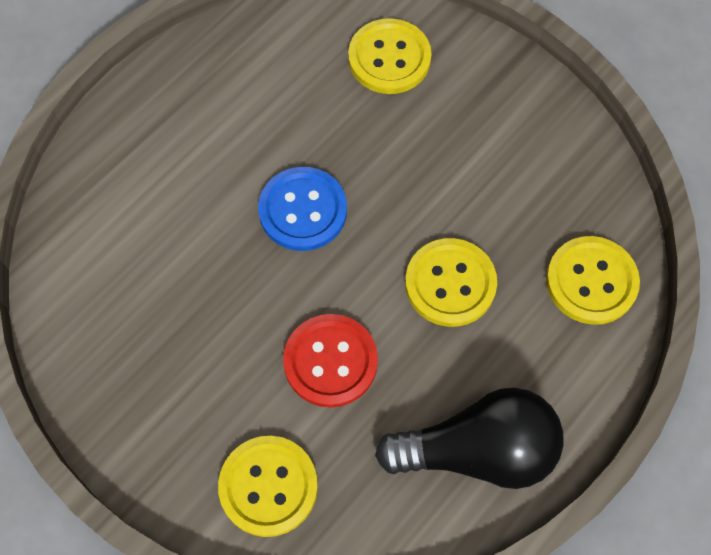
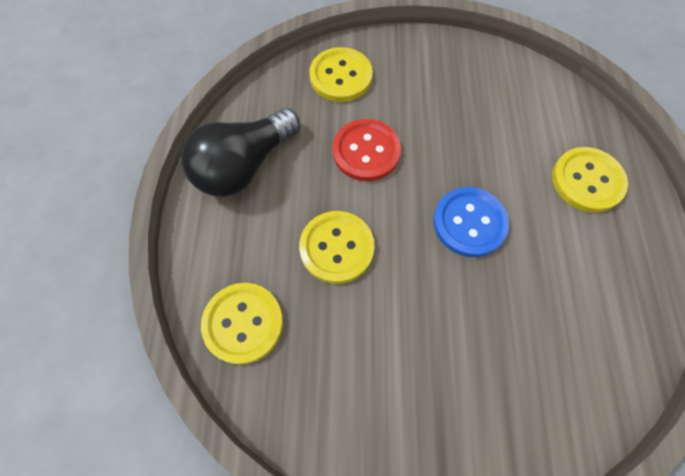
camera: 140 degrees right, 0 degrees up
yellow button [348,18,432,94] -> yellow button moved to [552,147,628,213]

